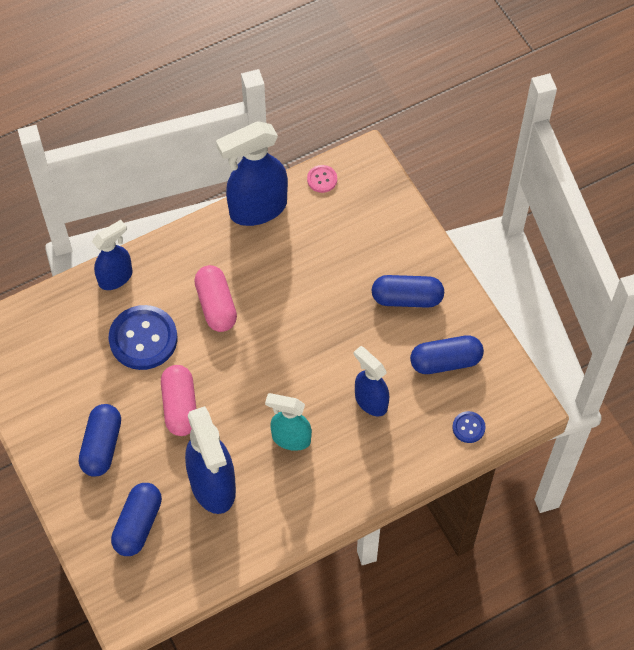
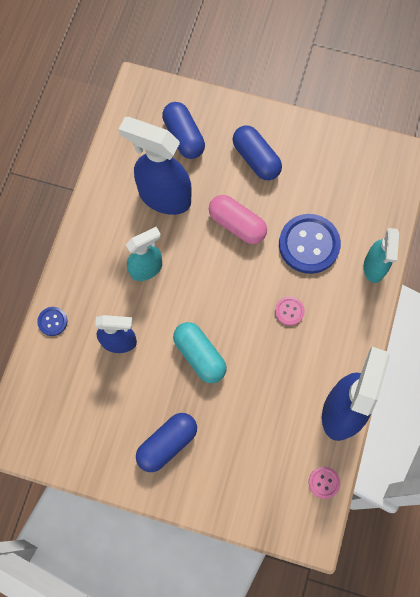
camera: 135 degrees right, 10 degrees up
blue spray bottle [92,220,133,290] -> turquoise spray bottle [364,228,399,283]
pink capsule [194,265,237,332] -> pink button [275,297,305,326]
blue capsule [410,335,484,374] -> none
blue button [452,411,486,443] -> blue button moved to [37,307,68,336]
none -> turquoise capsule [173,322,227,383]

